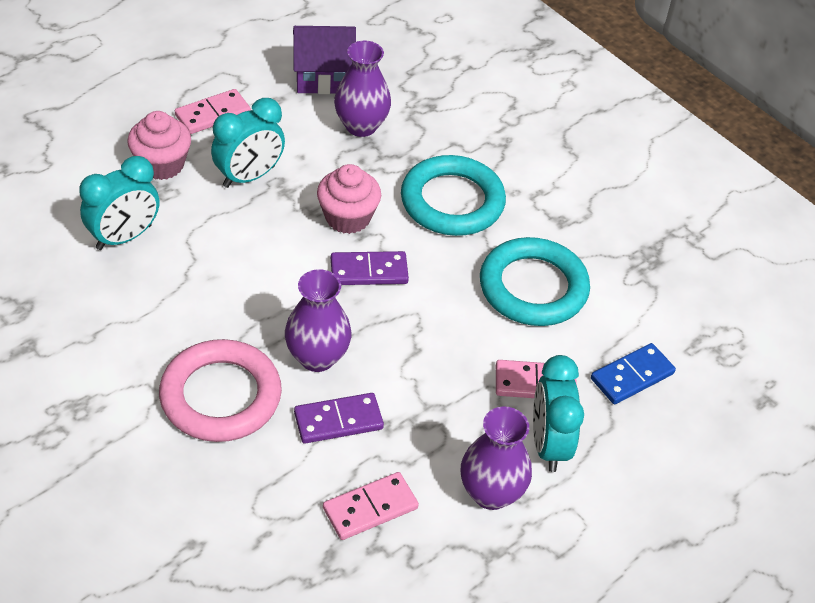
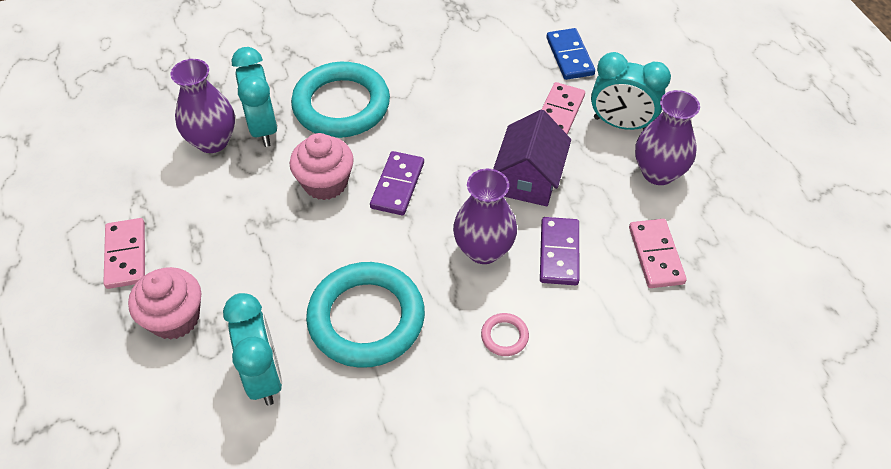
camera: 65 degrees left, 5 degrees up
pink ring [159,339,282,442] -> pink ring [481,313,529,356], size x0.40
turquoise clock [211,98,285,188] -> turquoise clock moved to [232,47,278,147]
purple house [293,26,356,94] -> purple house moved to [493,109,571,206]
turquoise ring [480,237,590,326] -> turquoise ring moved to [306,262,425,368]

